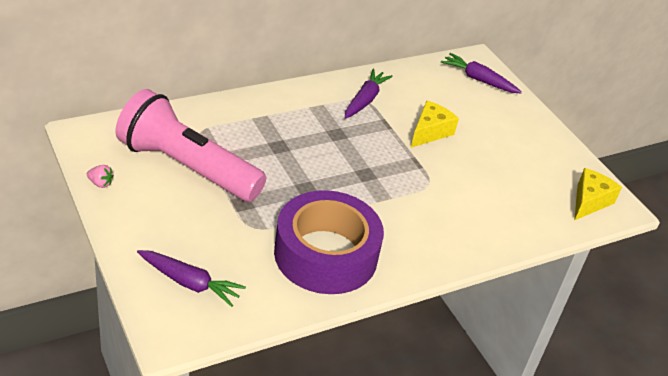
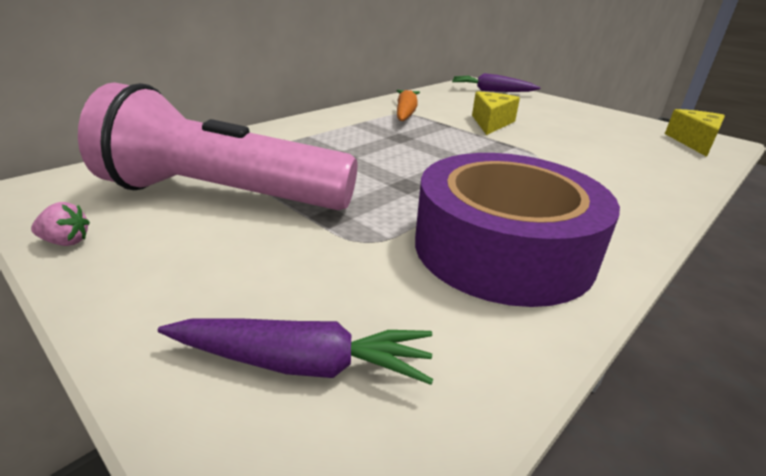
camera: 15 degrees left, 10 degrees down
purple carrot [345,69,393,119] -> orange carrot [397,90,420,121]

